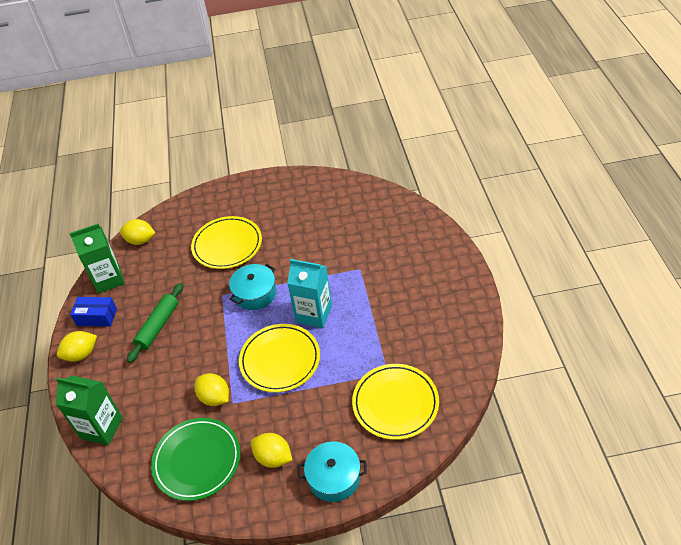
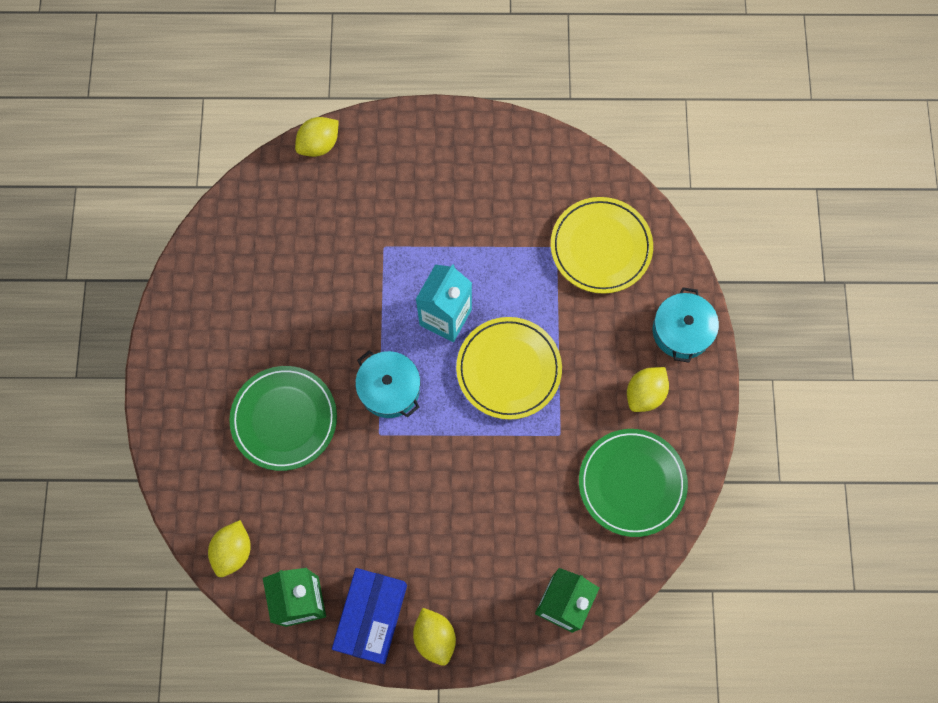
camera: 85 degrees left, 25 degrees up
blue box [70,297,117,327] -> blue box [332,568,407,664], size x1.52
green rolling pin [127,283,183,363] -> none
yellow plate [191,216,262,269] -> green plate [229,366,337,471]
yellow lemon [194,373,229,406] -> yellow lemon moved to [295,117,339,157]

